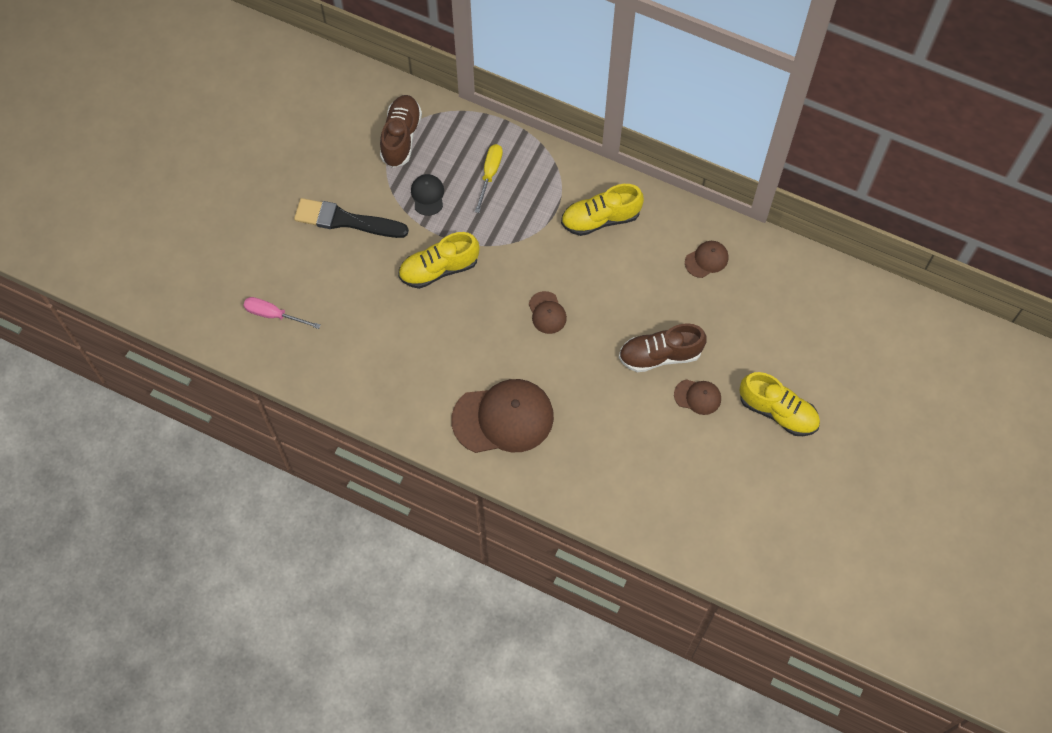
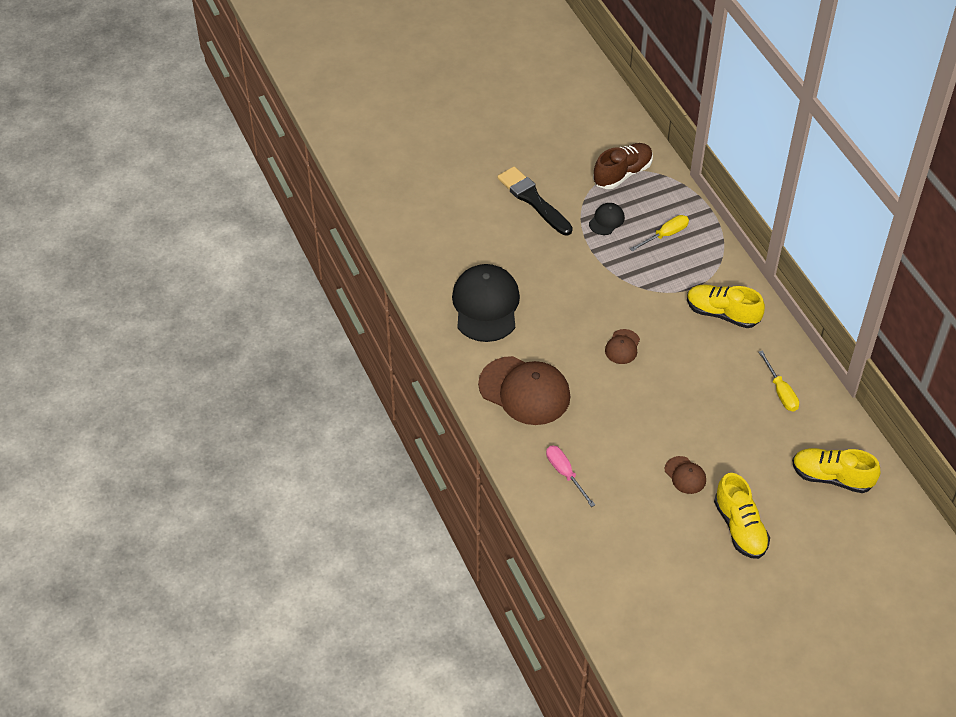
camera: 40 degrees right, 15 degrees down
pink screwdriver [243,297,320,329] -> pink screwdriver moved to [546,445,595,507]
yellow shoe [398,232,480,289] -> yellow shoe moved to [792,448,880,493]
brown shoe [619,323,707,372] -> none
brown cap [685,241,728,278] -> yellow screwdriver [759,350,799,411]
none -> black cap [452,264,520,342]

